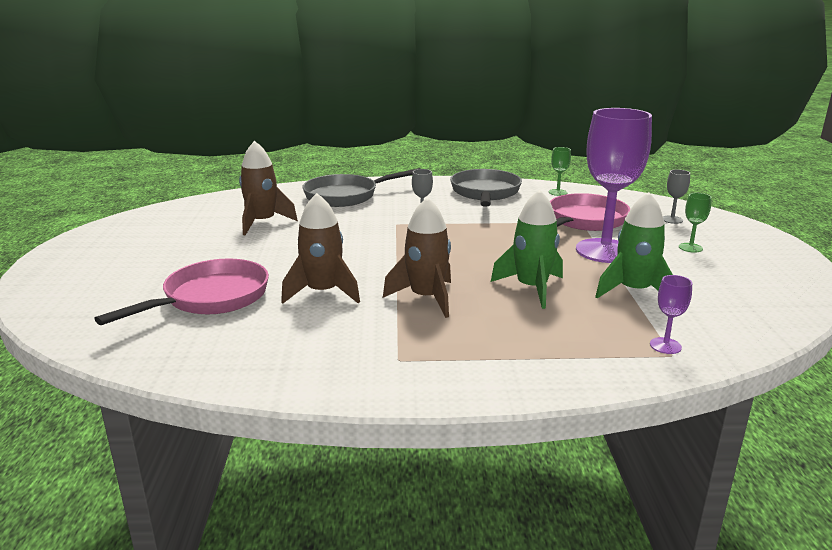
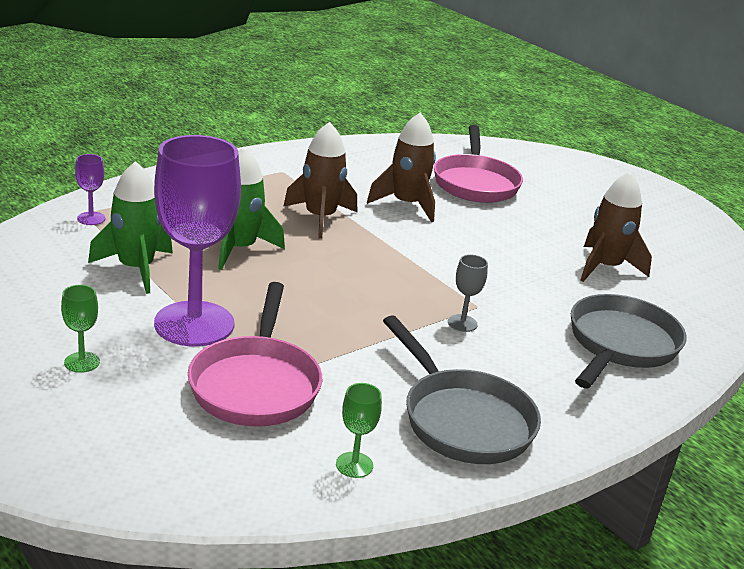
camera: 140 degrees right, 5 degrees up
grey goblet [663,169,690,224] -> none

